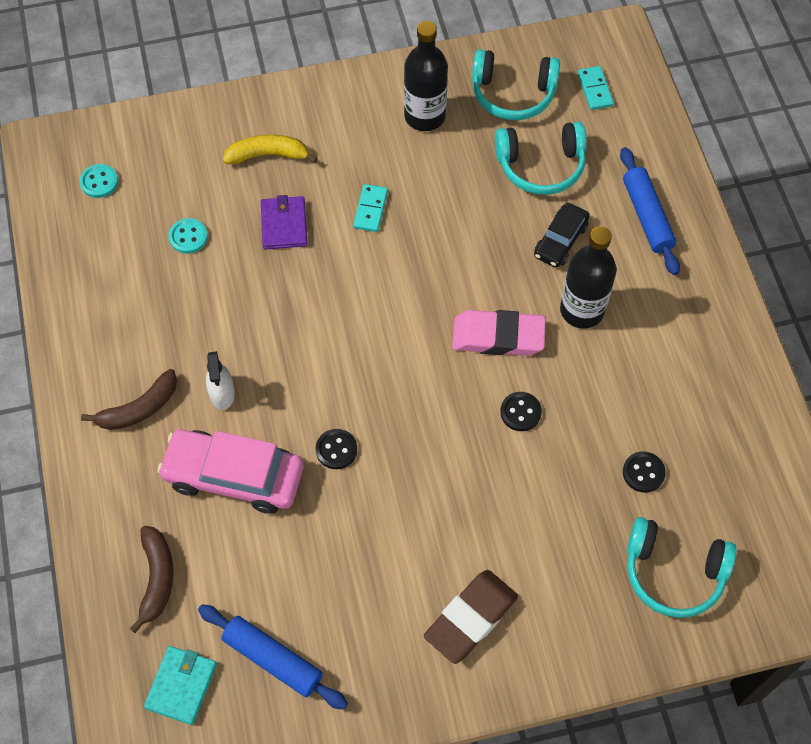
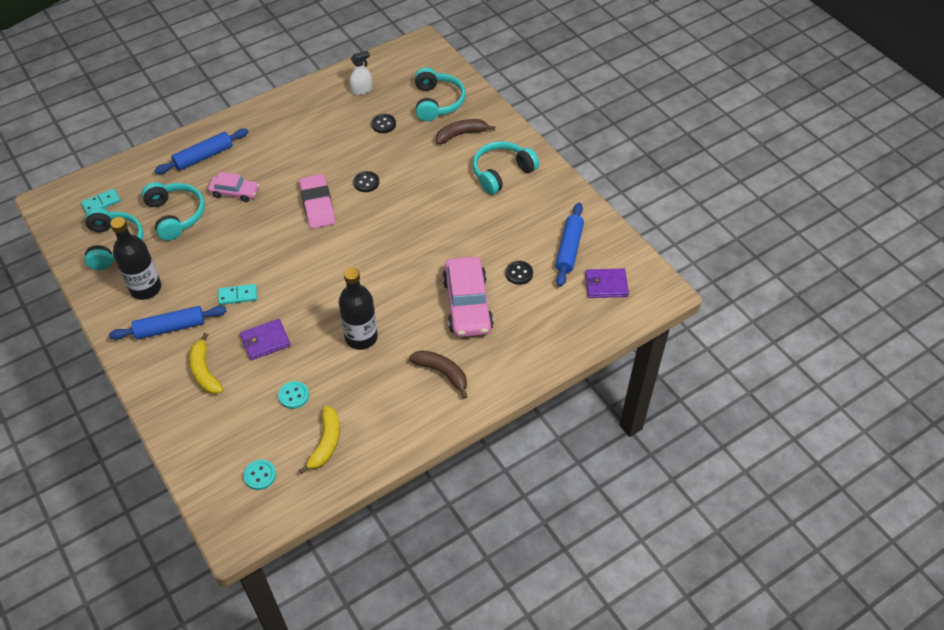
camera: 110 degrees left, 10 degrees down
brown banana [130,526,174,633] -> brown banana moved to [436,119,495,144]
turquoise wallet [144,646,217,725] -> purple wallet [585,269,629,298]
white spray bottle [206,351,235,410] -> white spray bottle moved to [349,51,372,95]
black button [316,429,357,469] -> black button moved to [505,261,533,285]
brown eraser [424,570,518,664] -> turquoise headphones [473,141,539,195]
black car [534,203,590,268] -> pink car [208,172,259,202]
black bottle [560,226,617,329] -> black bottle moved to [339,267,378,350]
none -> blue rolling pin [109,306,227,340]
none -> yellow banana [299,406,340,474]

